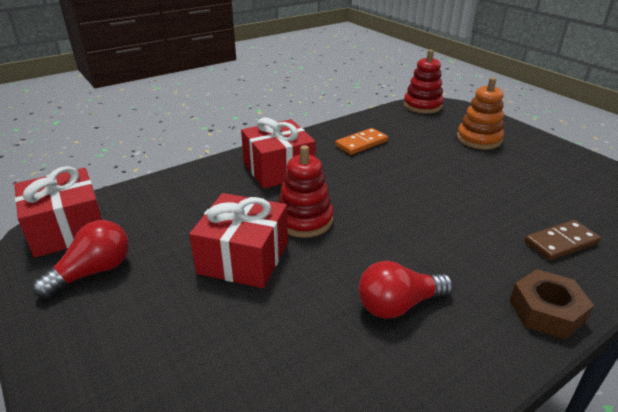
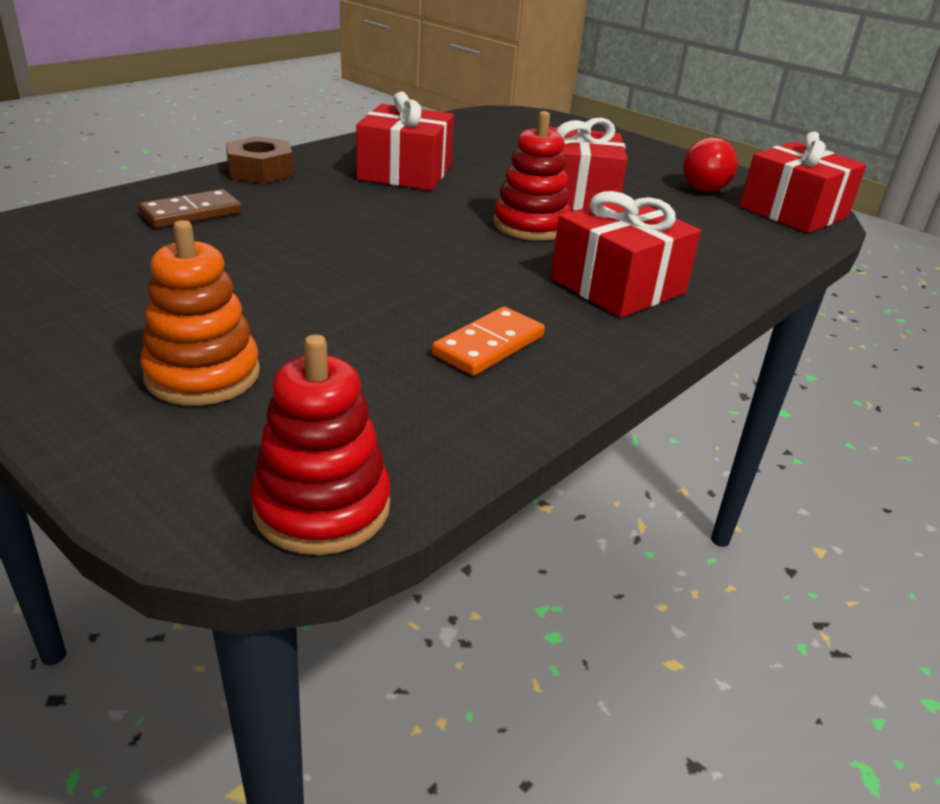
camera: 165 degrees right, 0 degrees up
red light bulb [358,261,453,319] -> red gift [356,92,454,190]

